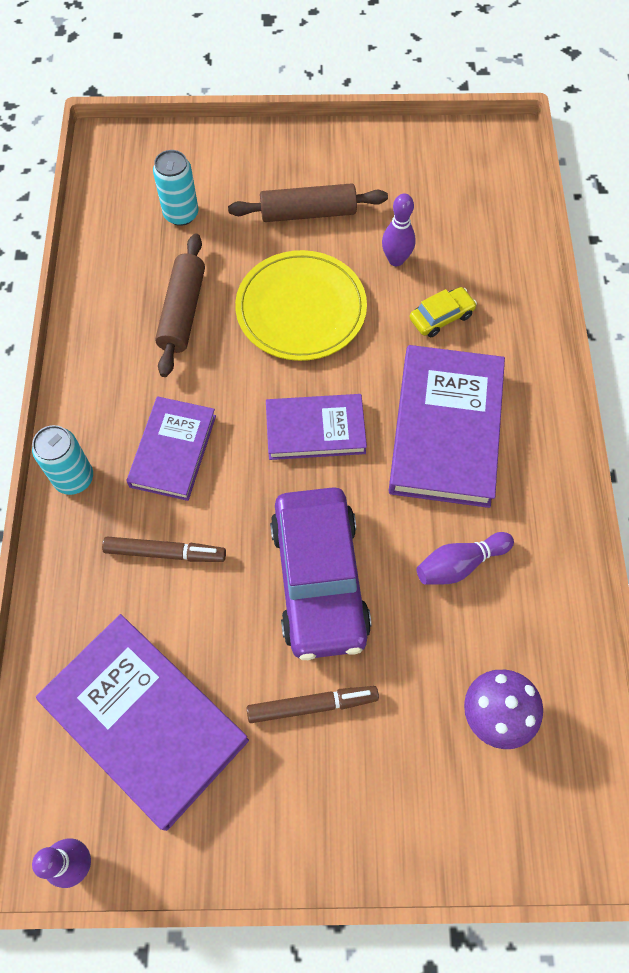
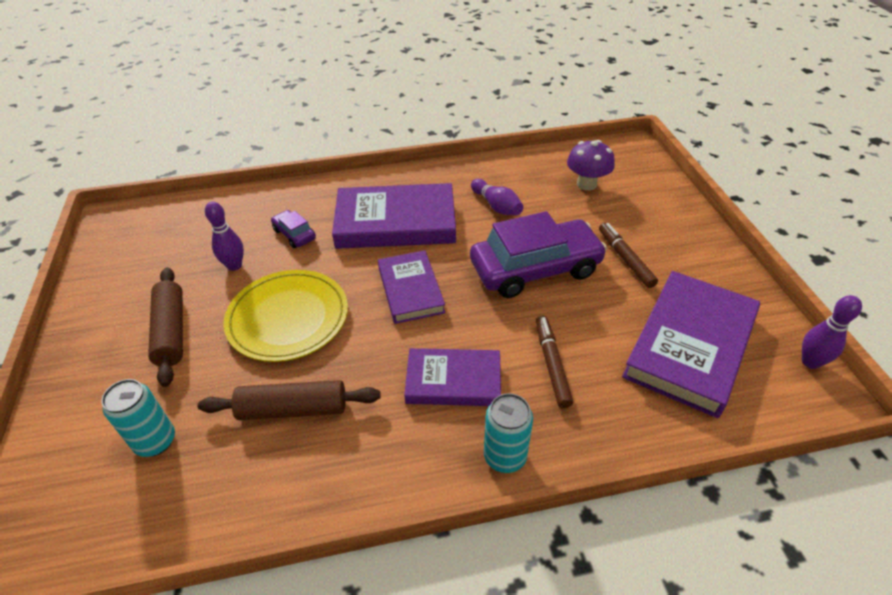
camera: 100 degrees left, 20 degrees down
yellow car [410,287,477,337] -> purple car [271,210,316,248]

